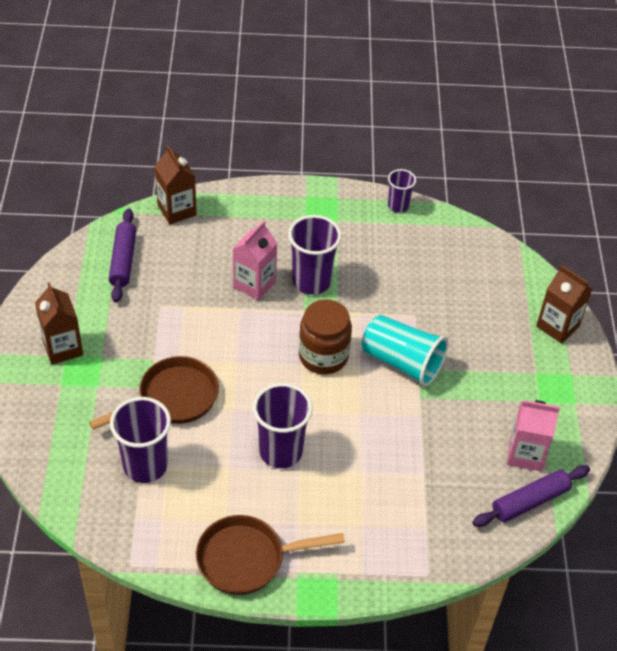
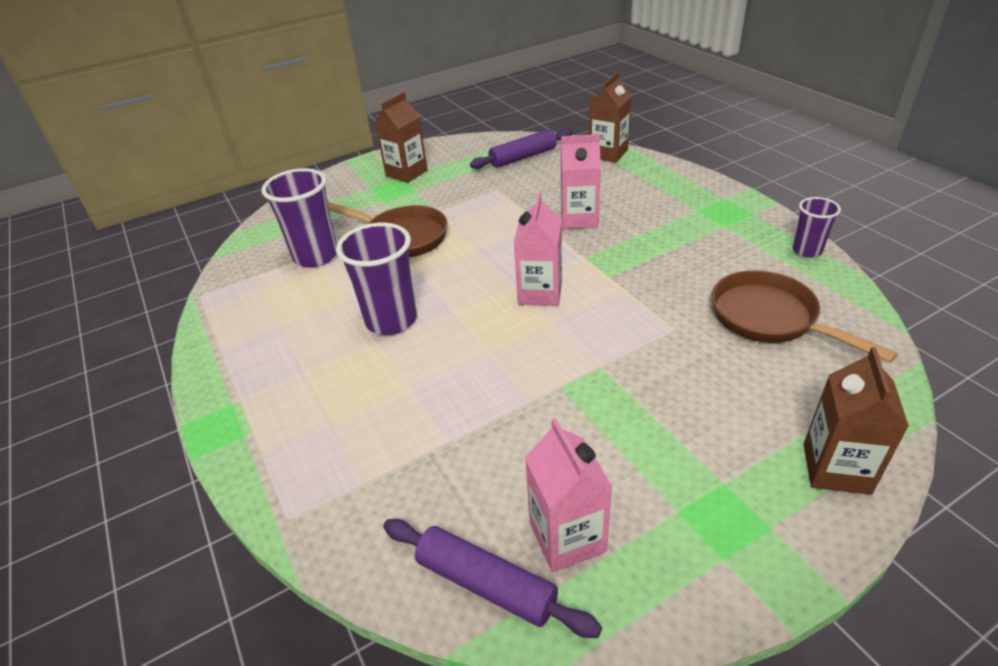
camera: 65 degrees right, 10 degrees down
brown pan [196,515,345,595] -> brown pan moved to [711,270,898,363]
purple cup [288,215,342,295] -> none
brown jar [299,299,352,374] -> pink carton [514,193,562,306]
turquoise cup [362,315,449,387] -> none

